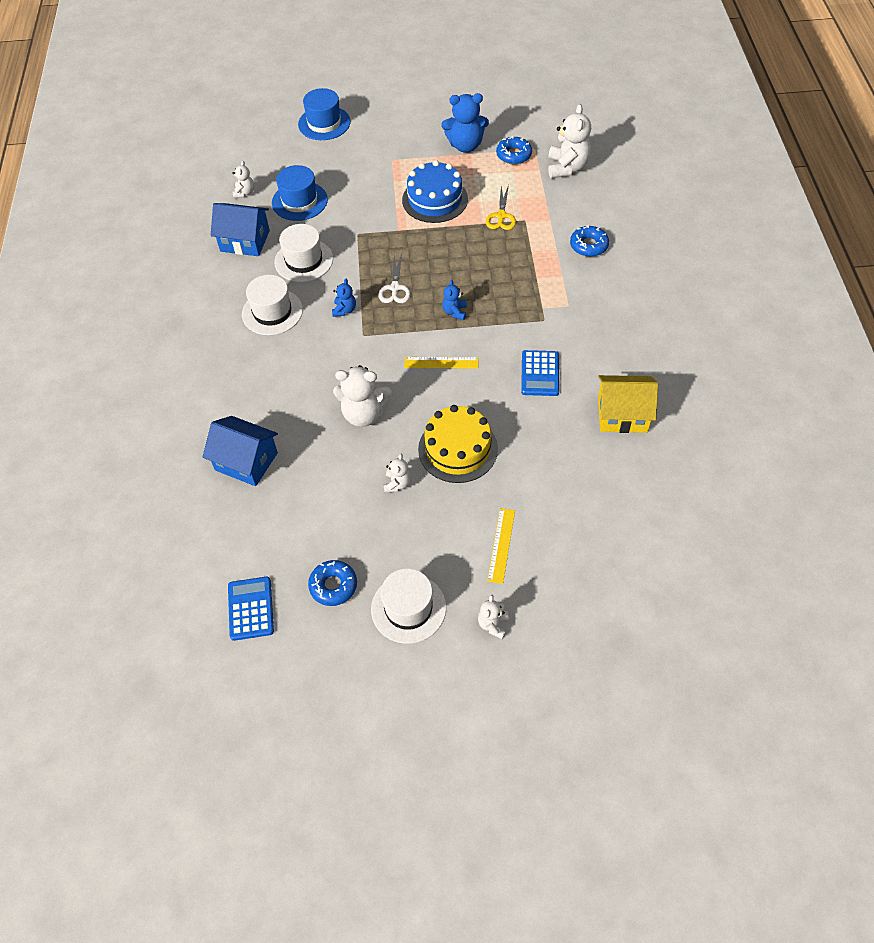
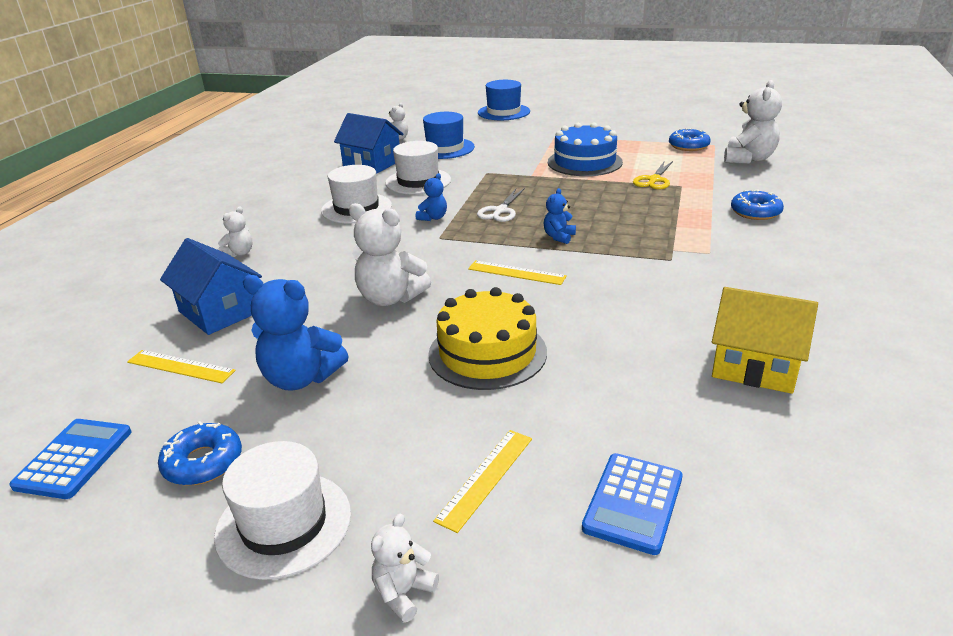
camera: 20 degrees right, 25 degrees down
white teddy bear [384,454,411,493] -> white teddy bear moved to [218,207,252,257]
blue teddy bear [441,93,489,153] -> blue teddy bear moved to [243,275,349,391]
blue calculator [521,350,559,396] -> blue calculator moved to [582,453,682,555]
none -> yellow ruler [127,350,236,383]

